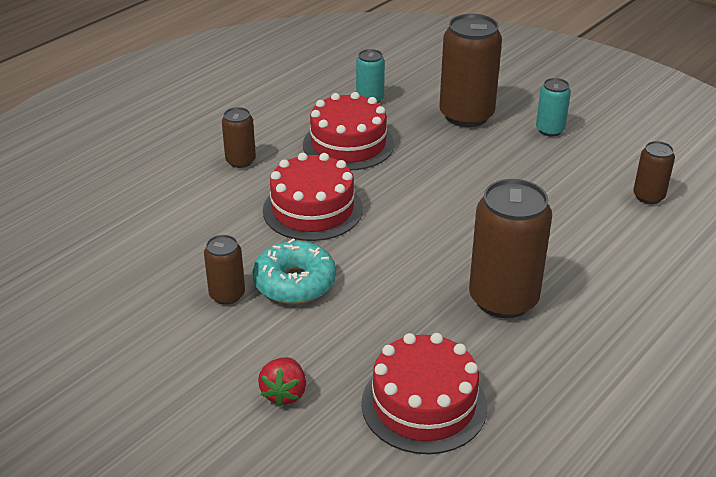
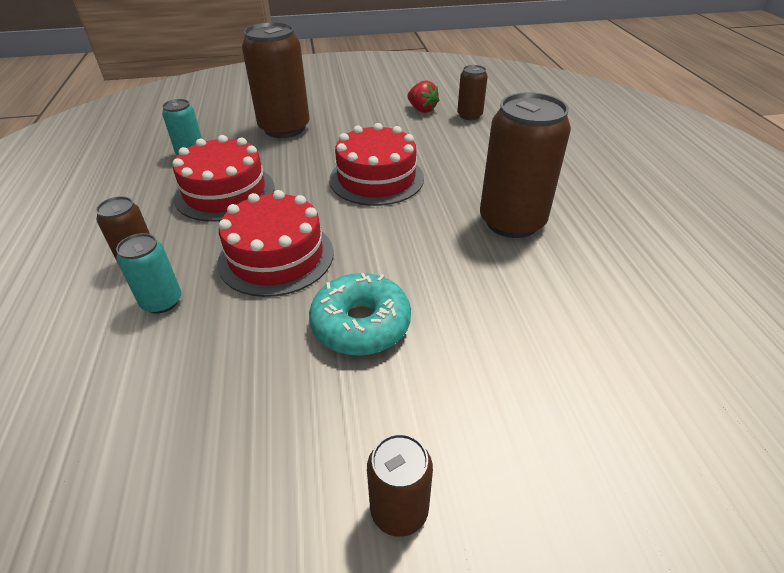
camera: 50 degrees left, 5 degrees up
brown can [204,235,245,305] -> brown can moved to [367,433,433,537]
red strawberry [258,357,306,406] -> red strawberry moved to [407,80,439,113]
red cake [361,333,487,454] -> red cake moved to [329,123,424,206]
turquoise can [536,78,571,136] -> turquoise can moved to [116,233,181,314]

